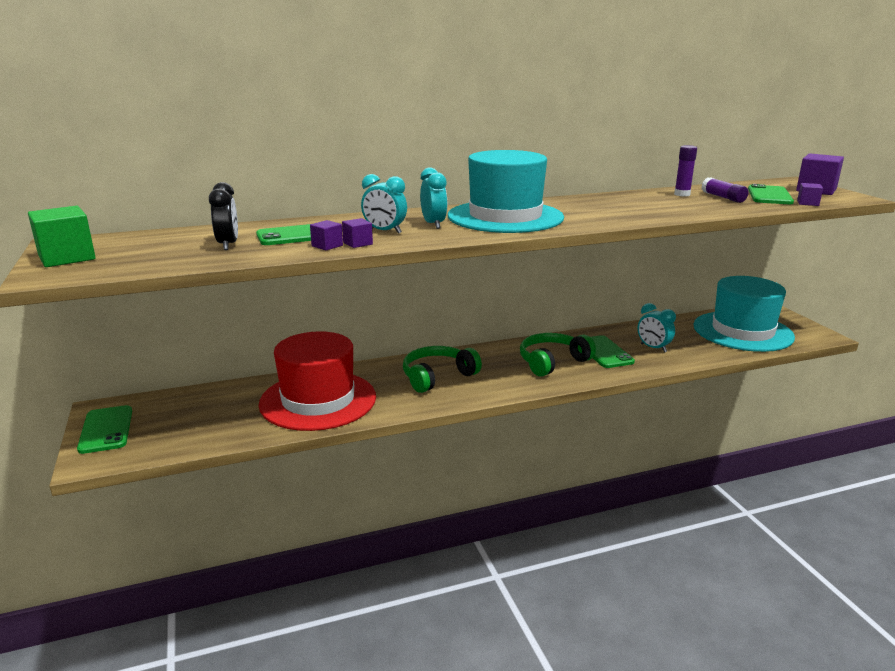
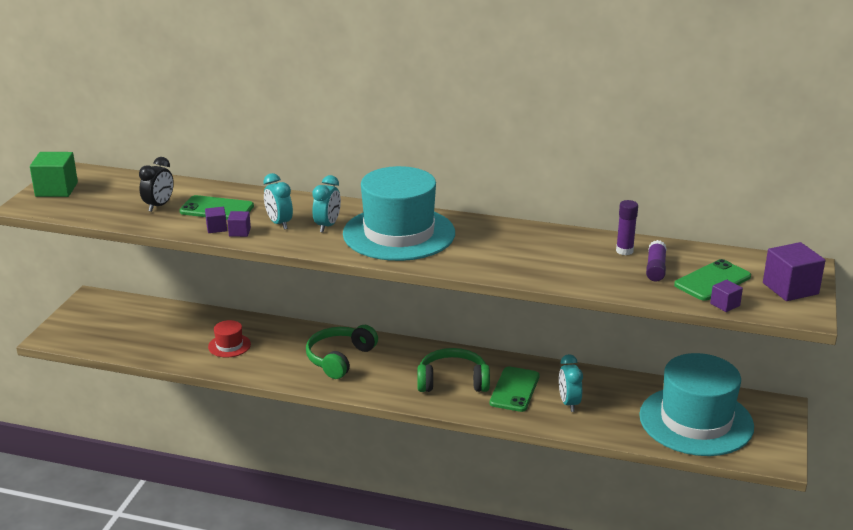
camera: 35 degrees right, 5 degrees up
green phone [77,405,132,454] -> none
red hat [259,331,376,431] -> red hat [208,320,251,358], size x0.42
green headphones [403,346,482,393] -> green headphones turned 60 degrees counterclockwise [306,325,378,379]

